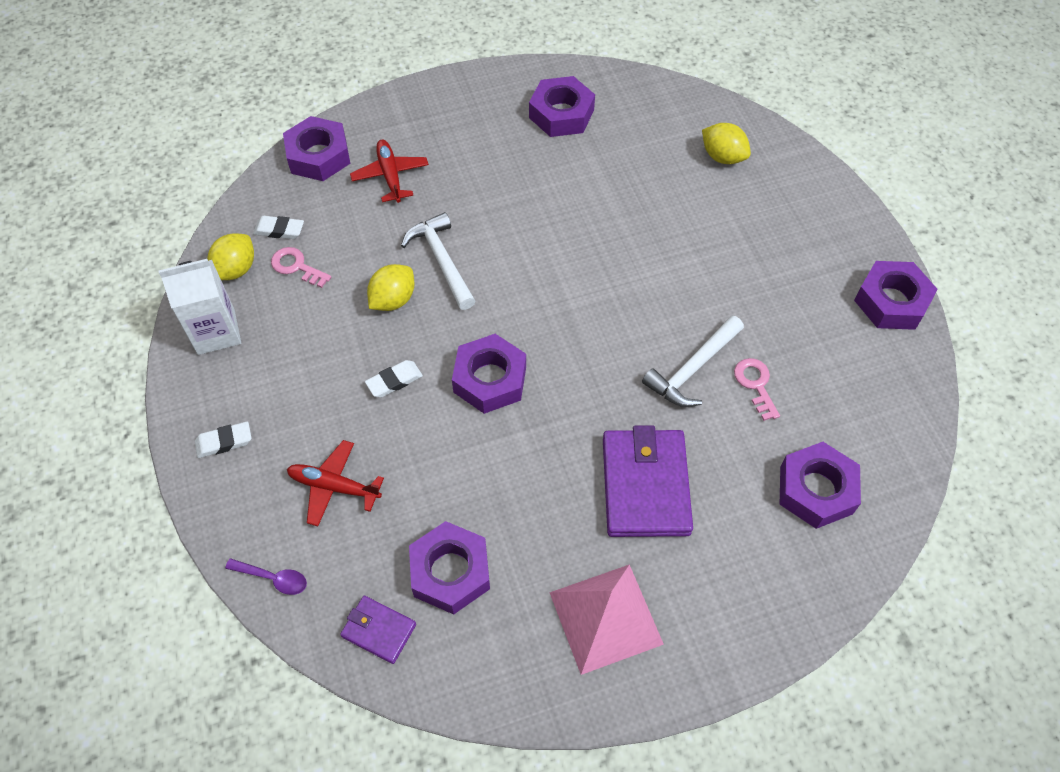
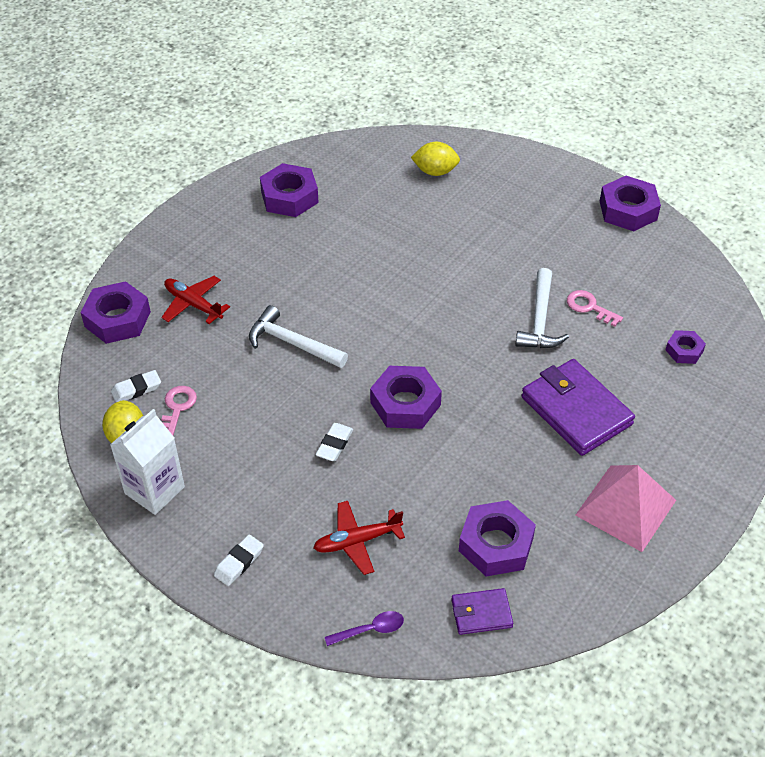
camera: 35 degrees left, 10 degrees down
pink key [271,247,332,288] -> pink key turned 105 degrees clockwise [161,386,197,435]
yellow lemon [367,264,414,311] -> none
purple nut [780,442,861,529] -> purple nut [666,330,706,364], size x0.56

